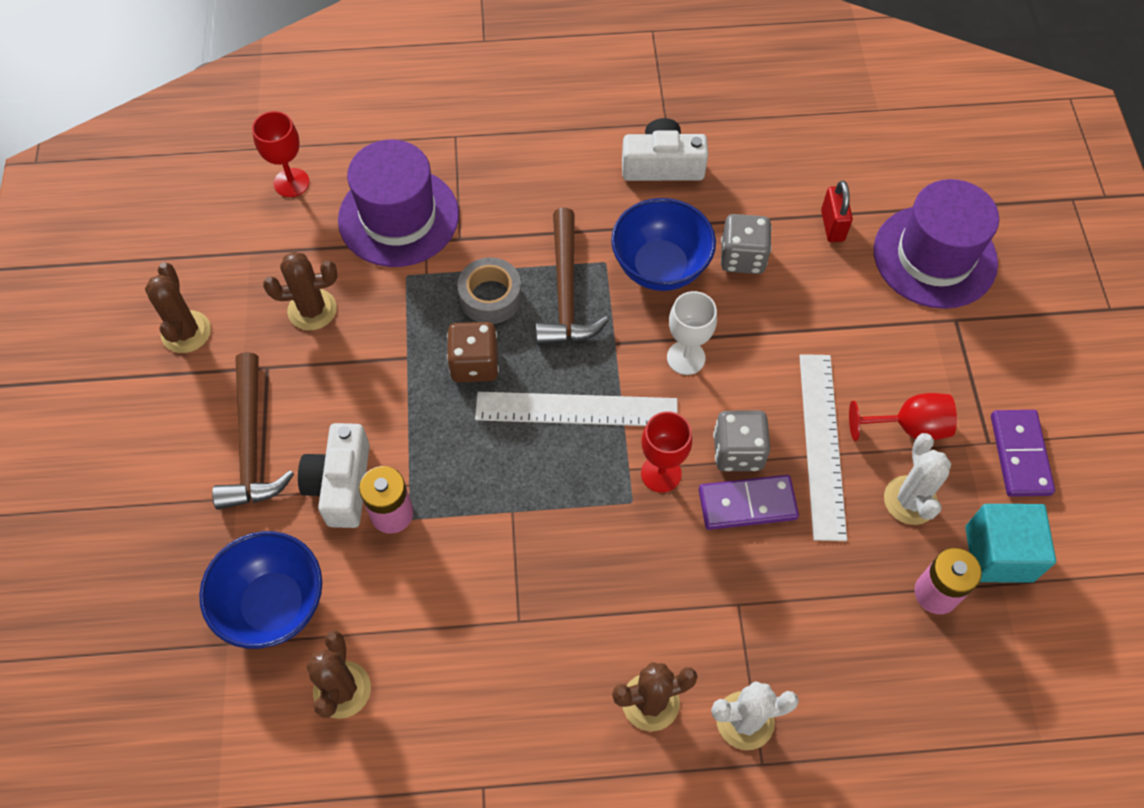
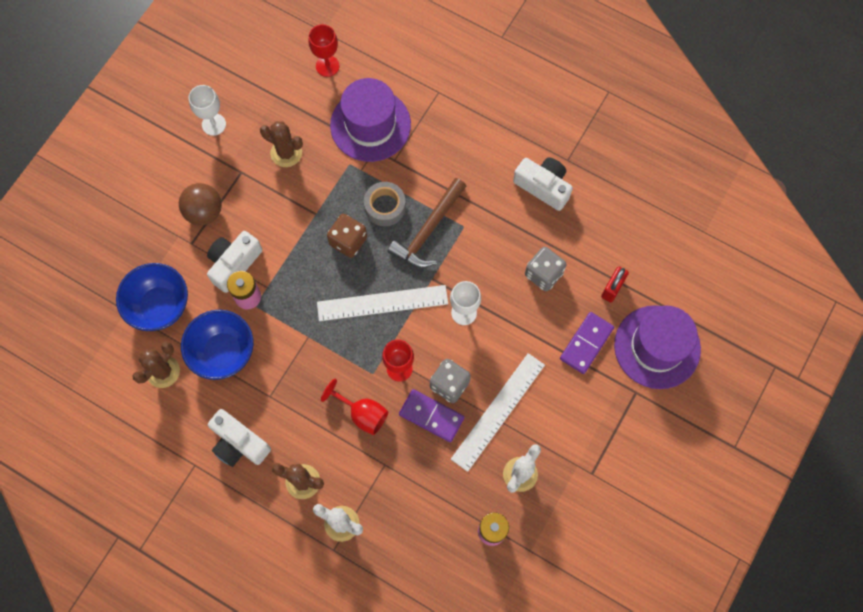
camera: 35 degrees right, 10 degrees up
brown cactus [145,262,211,353] -> white goblet [189,85,226,136]
brown hammer [212,352,294,509] -> brown ball [179,183,222,225]
white ruler [475,392,677,426] -> white ruler turned 45 degrees counterclockwise [317,285,448,321]
blue bowl [611,198,716,291] -> blue bowl moved to [181,310,253,380]
red goblet [849,393,957,441] -> red goblet moved to [321,379,388,435]
turquoise cube [965,504,1056,583] -> none
purple domino [991,410,1055,497] -> purple domino moved to [560,312,614,374]
none -> white camera [208,409,271,467]

